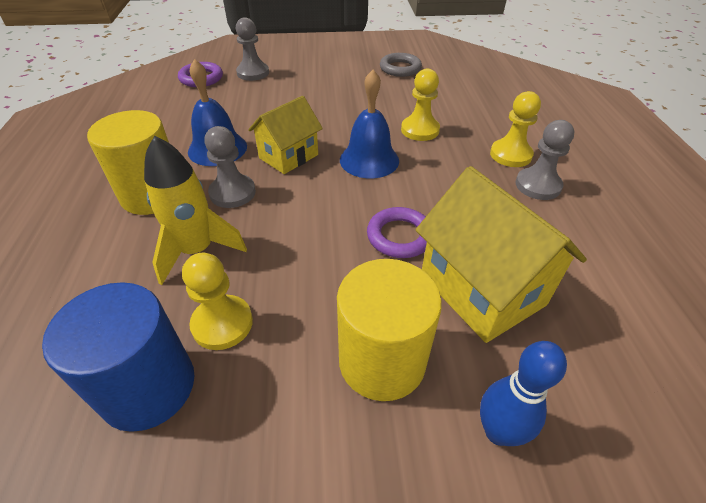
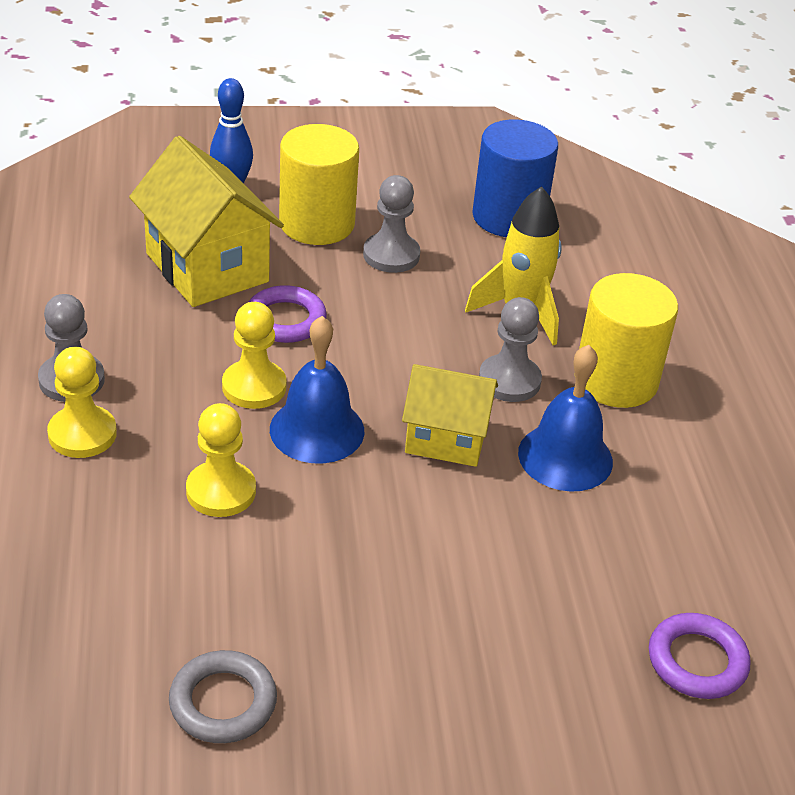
camera: 175 degrees right, 5 degrees down
yellow pawn [182,253,253,350] -> yellow pawn moved to [222,302,287,409]
grey pawn [236,17,269,81] -> grey pawn moved to [363,175,420,273]
yellow house [248,96,323,174] -> yellow house turned 60 degrees clockwise [402,364,498,467]

